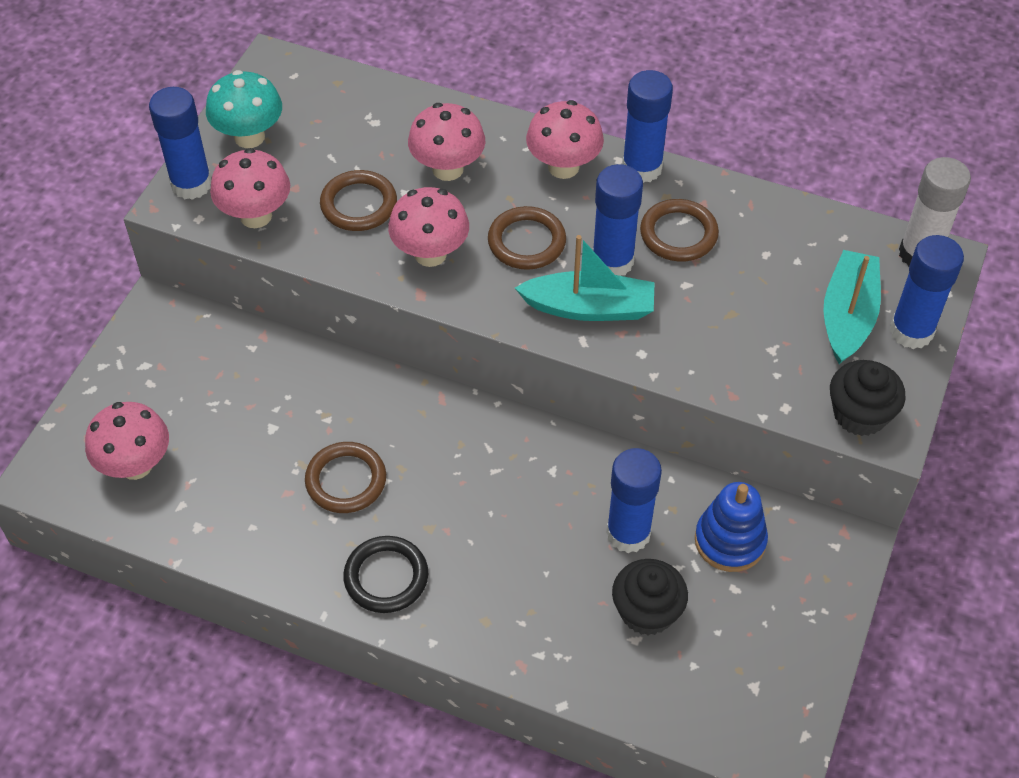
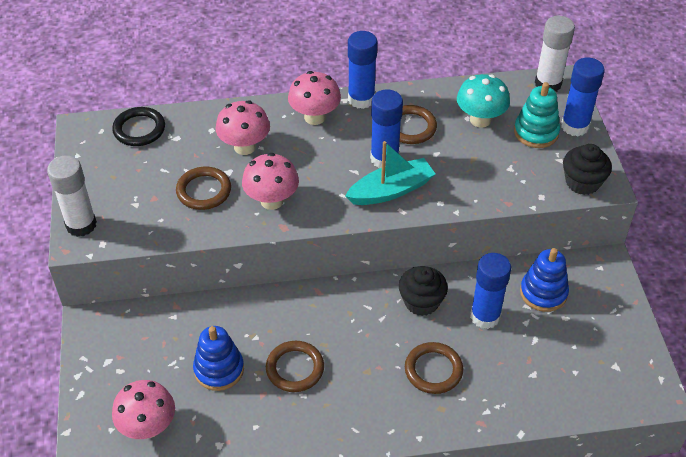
camera: 30 degrees left, 5 degrees down
blue glue stick [149,87,212,200] -> white glue stick [47,155,97,237]
turquoise mushroom [206,70,282,148] -> turquoise mushroom moved to [457,74,510,128]
pink mushroom [210,148,290,228] -> none
black ring [343,536,428,613] -> black ring moved to [112,107,165,146]
brown ring [488,206,566,270] -> brown ring moved to [405,342,463,394]
black cupcake [612,559,688,636] -> black cupcake moved to [399,266,448,316]
turquoise boat [824,250,881,364] -> turquoise stacking toy [514,82,560,148]
none -> blue stacking toy [193,326,244,391]

